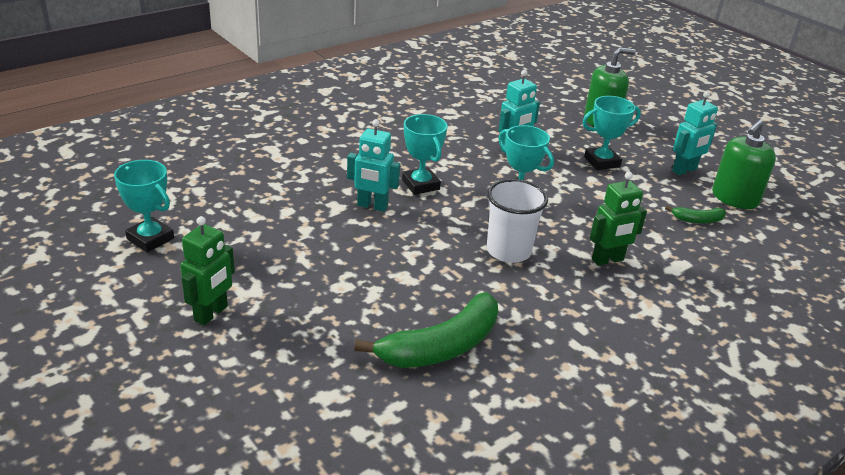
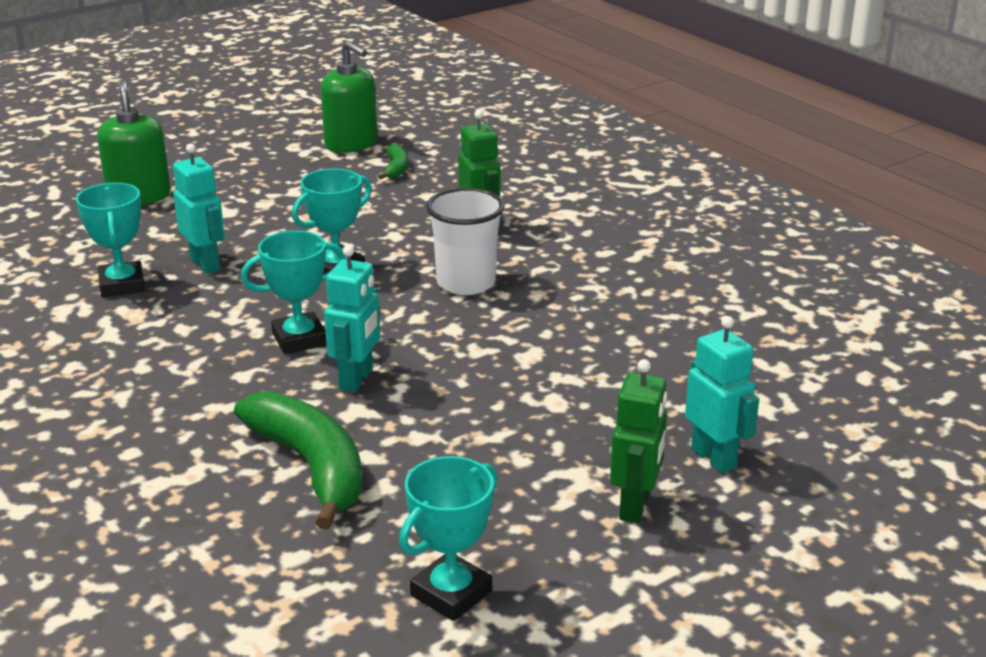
camera: 85 degrees left, 5 degrees down
green robot [180,216,235,325] -> green robot turned 75 degrees clockwise [610,359,668,523]
green banana [354,292,498,368] -> green banana moved to [234,391,362,530]
turquoise trophy [582,96,641,170] -> turquoise trophy moved to [76,183,145,297]
turquoise robot [672,91,718,175] -> turquoise robot moved to [685,316,759,473]

